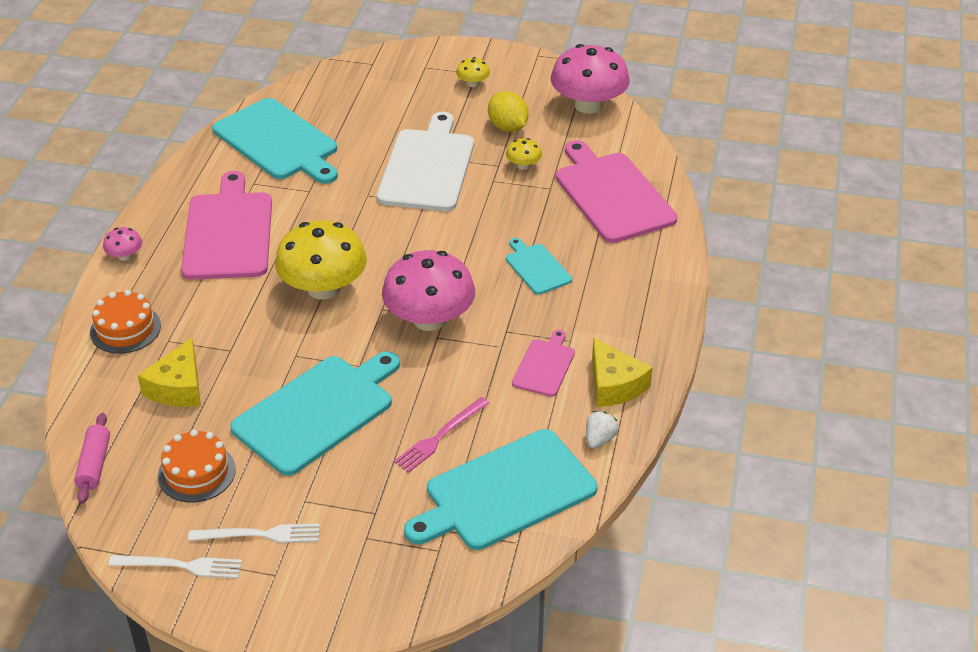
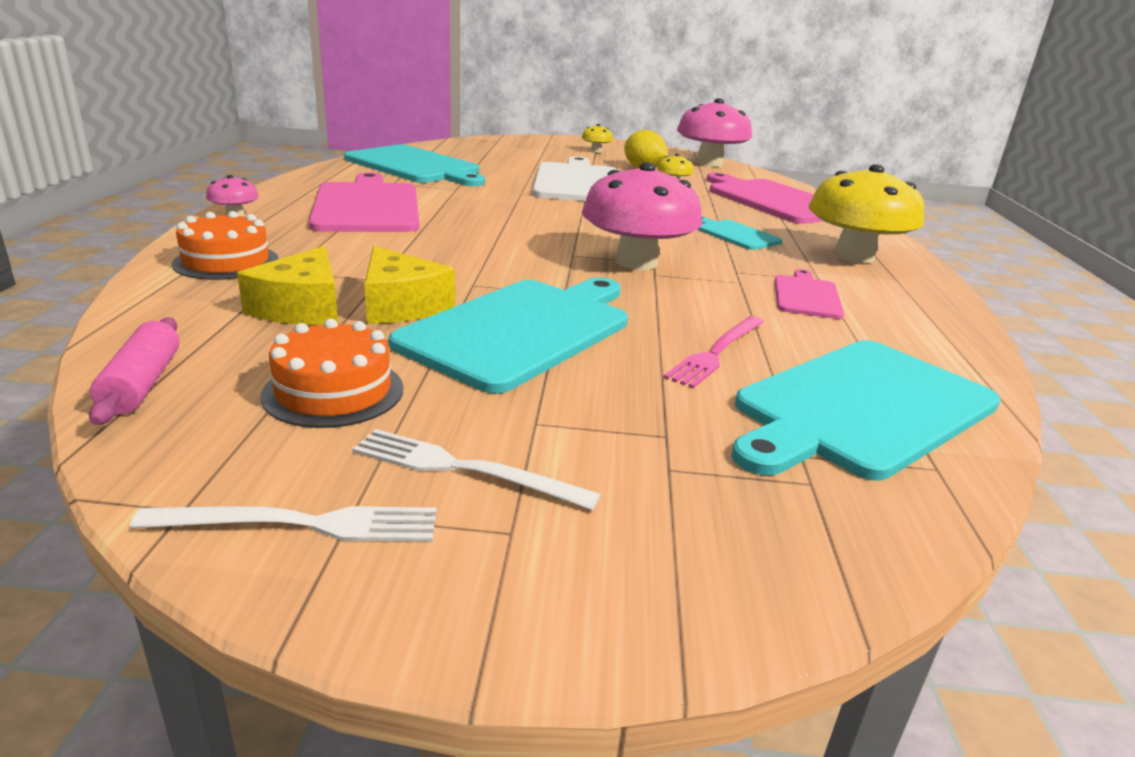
camera: 10 degrees left, 15 degrees down
white fork [188,524,320,543] -> white fork turned 150 degrees counterclockwise [352,429,600,511]
yellow mushroom [275,220,367,300] -> yellow mushroom moved to [808,164,924,263]
white strawberry [586,411,618,448] -> none
yellow cheese [592,338,653,407] -> yellow cheese moved to [364,246,455,324]

